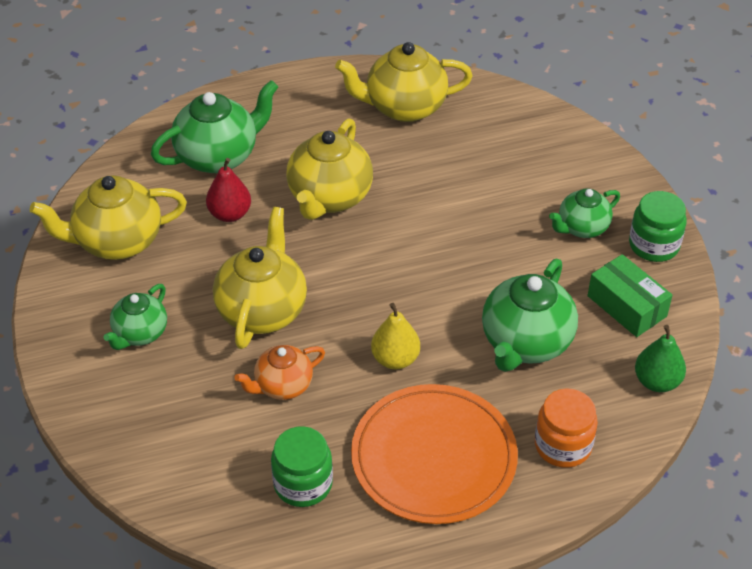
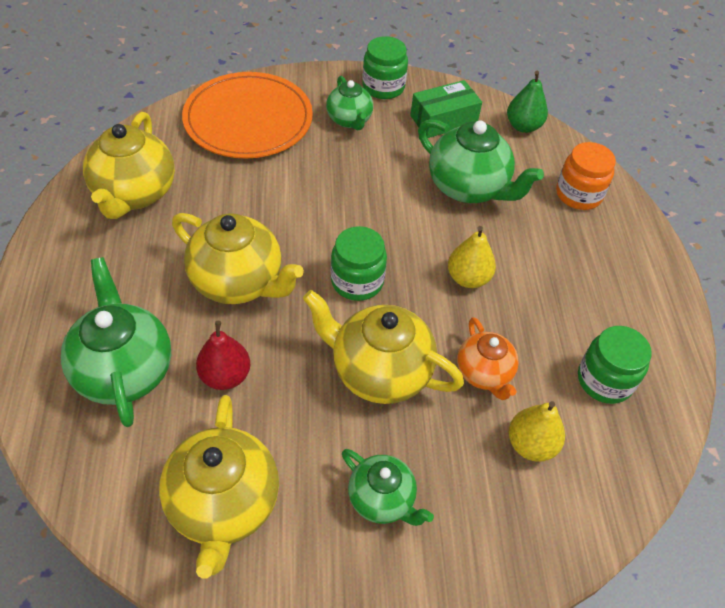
camera: 80 degrees left, 5 degrees up
orange plate [351,384,518,524] -> orange plate moved to [182,72,313,159]
none -> green jar [331,226,387,301]
none -> yellow pear [509,401,565,462]

